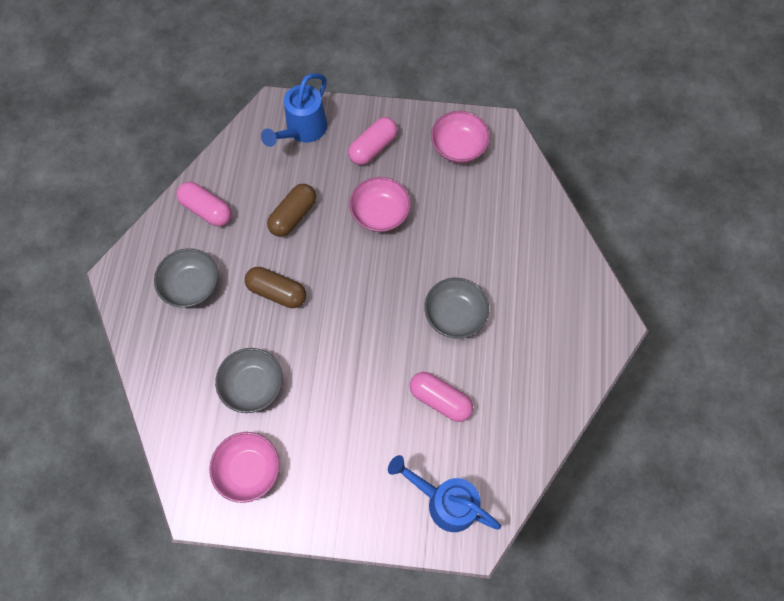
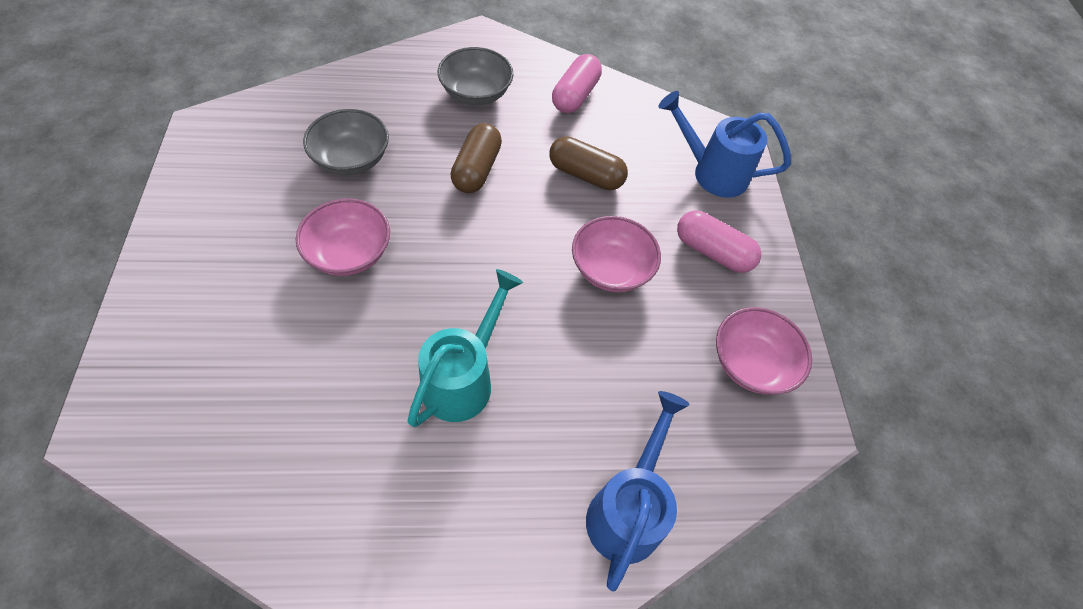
camera: 75 degrees right, 10 degrees down
pink bowl [209,432,280,503] -> pink bowl moved to [296,199,390,276]
blue watering can [388,455,501,532] -> blue watering can moved to [586,391,690,592]
pink capsule [410,372,473,422] -> none
grey bowl [424,278,489,338] -> turquoise watering can [407,269,523,427]

